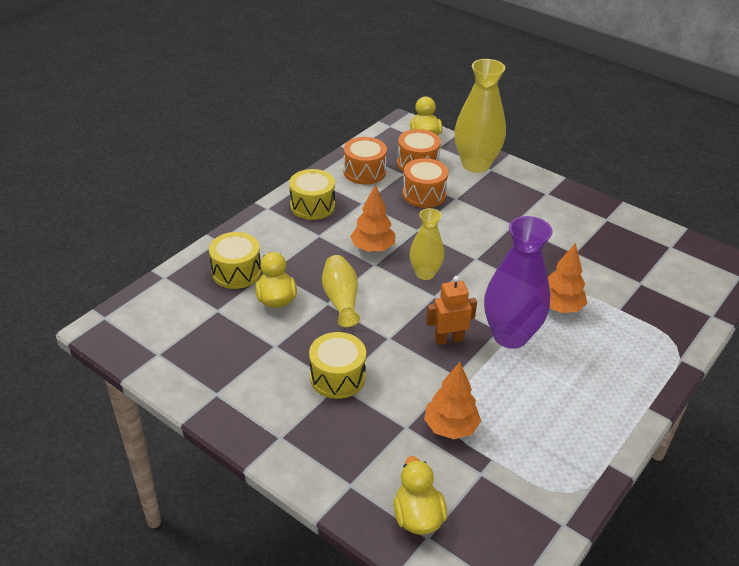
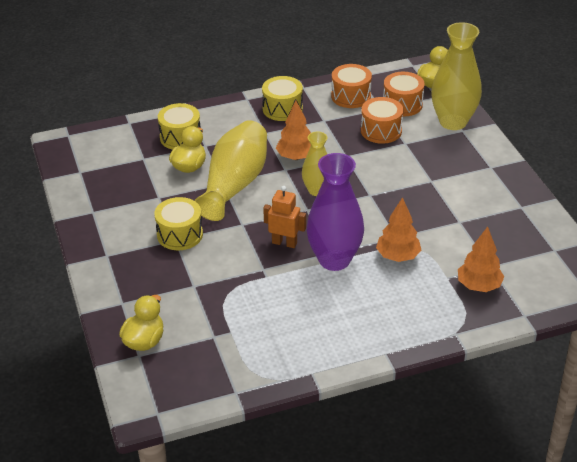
camera: 35 degrees right, 0 degrees up
yellow vase [322,255,360,327] -> yellow vase [194,120,267,221], size x1.71
orange tree [424,362,481,439] -> orange tree moved to [458,227,504,292]

